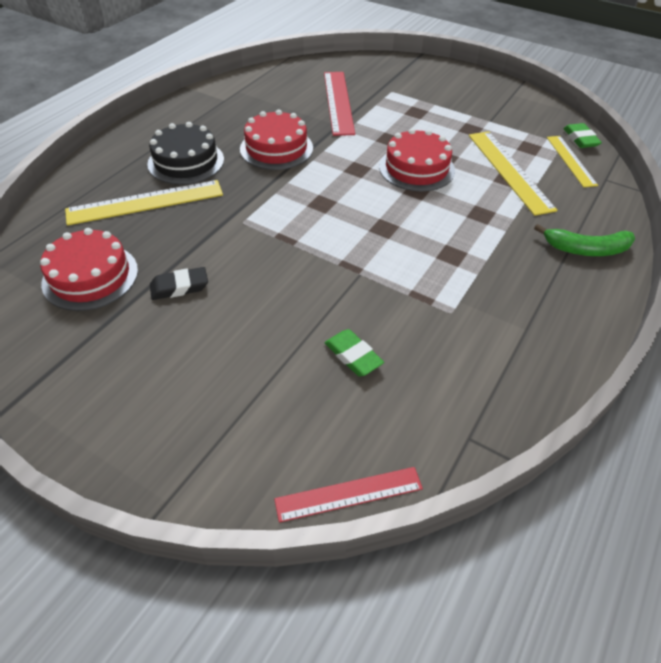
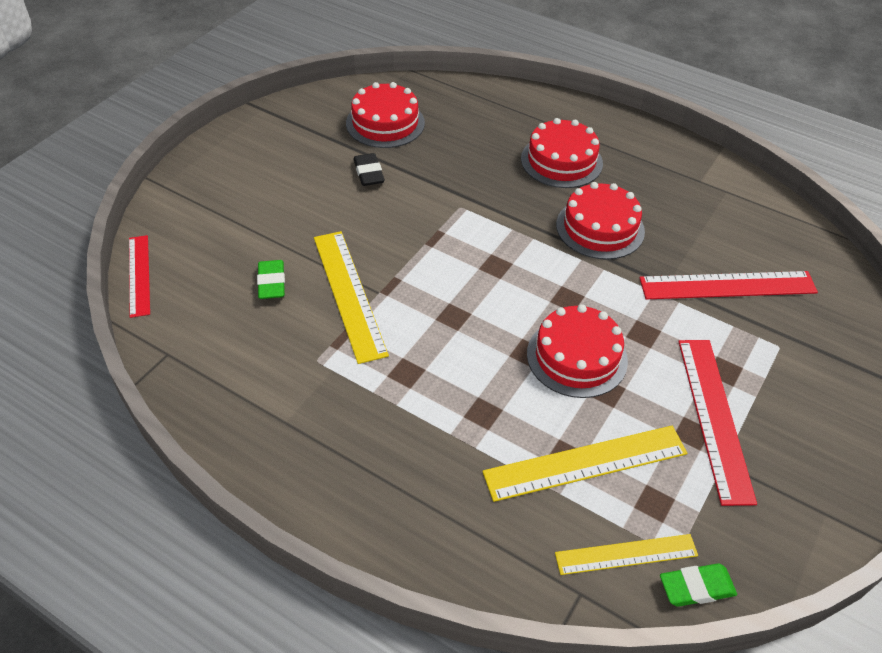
camera: 90 degrees right, 0 degrees up
yellow ruler [65,180,223,226] -> yellow ruler moved to [314,231,389,364]
black cake [147,122,224,184] -> red cake [521,118,603,188]
green eraser [325,329,384,376] -> green eraser turned 60 degrees counterclockwise [257,260,285,299]
green banana [534,224,635,256] -> none
none -> red ruler [678,340,757,506]

